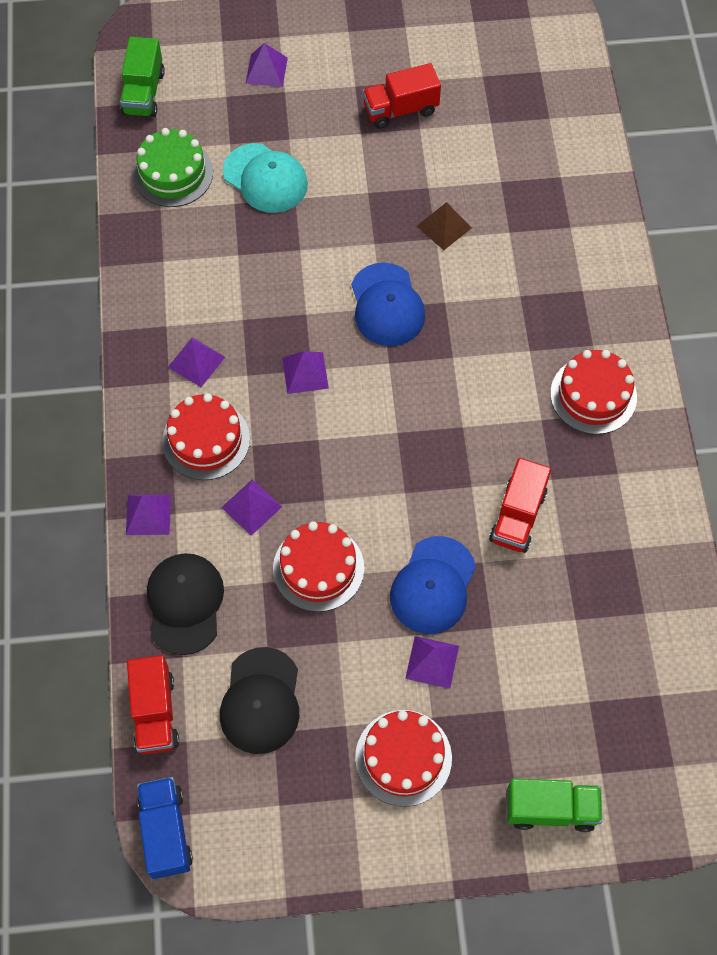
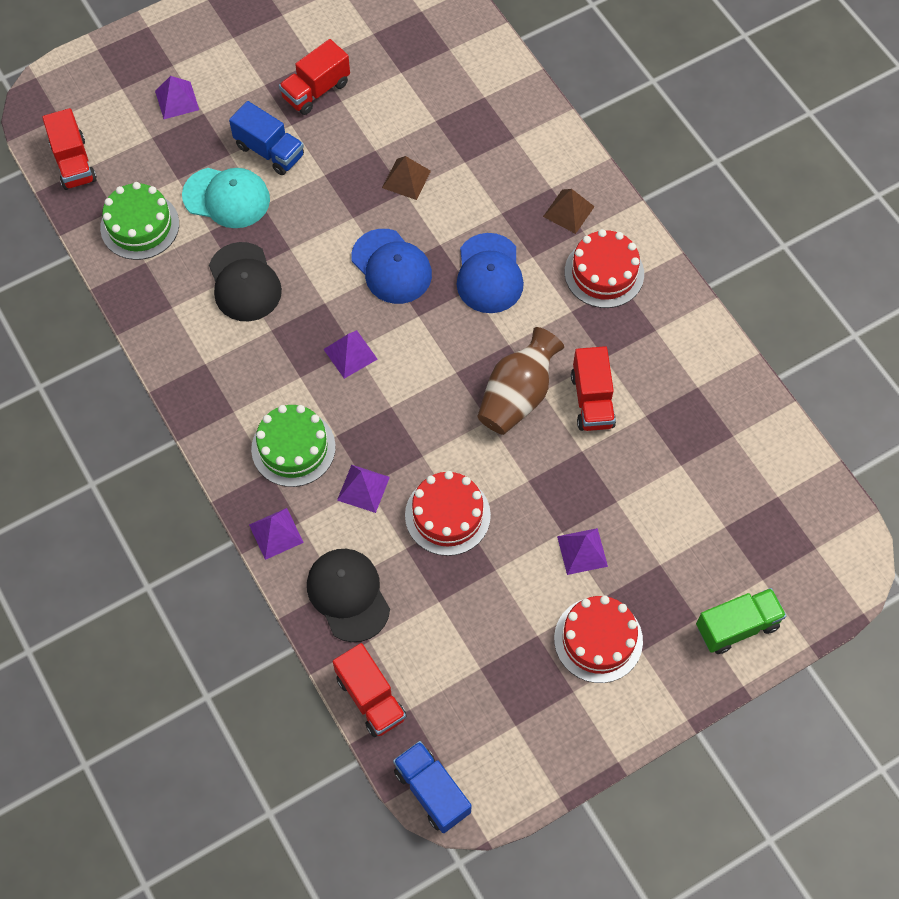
camera: 25 degrees left, 0 degrees up
green truck [120,37,165,117] -> red truck [42,108,97,190]
red cake [162,393,250,480] -> green cake [251,405,336,487]
purple pyramid [168,337,225,387] -> none
black cap [220,647,299,754] -> black cap moved to [209,242,282,321]
blue cap [390,536,476,634] -> blue cap moved to [457,233,524,313]
none -> blue truck [229,101,304,175]
none -> brown vase [477,327,564,435]
none -> brown pyramid [543,189,595,234]

